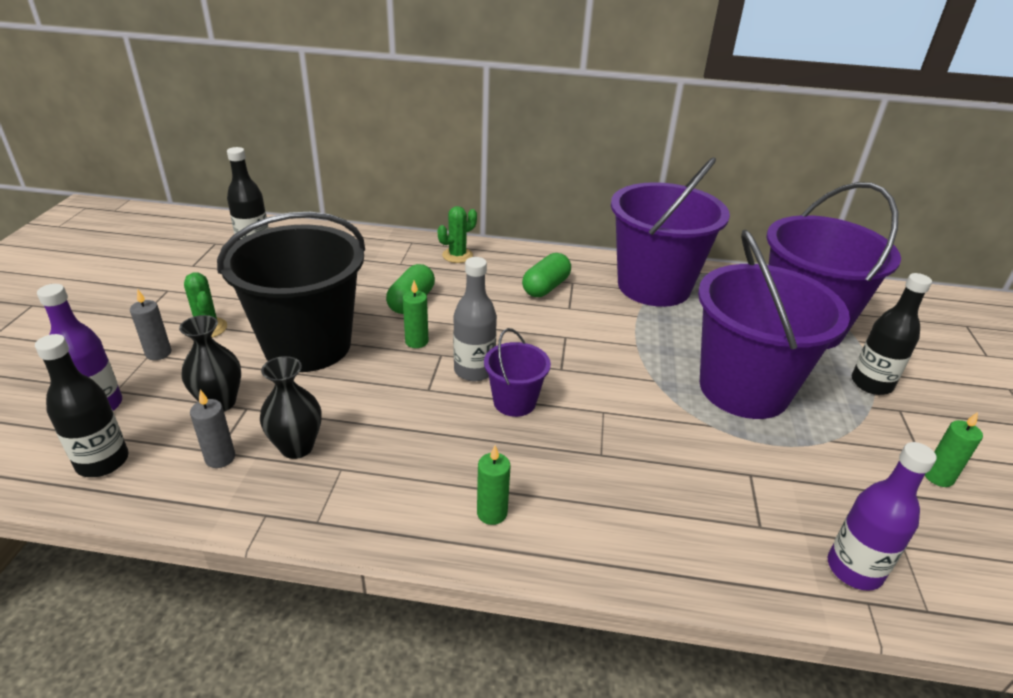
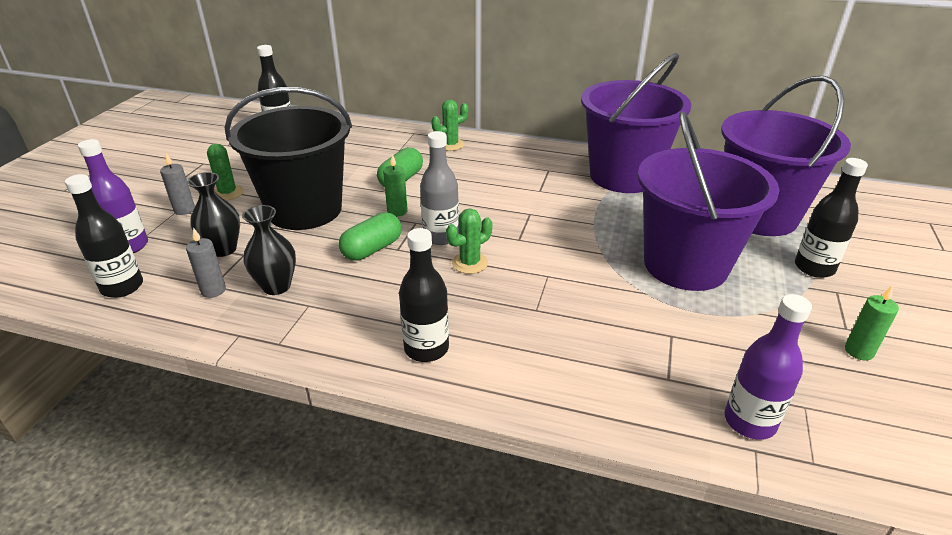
camera: 10 degrees right, 0 degrees up
green candle [477,445,511,525] -> black bottle [399,228,449,362]
purple bucket [484,328,551,417] -> green cactus [446,209,492,274]
green capsule [522,253,571,297] -> green capsule moved to [339,212,402,261]

